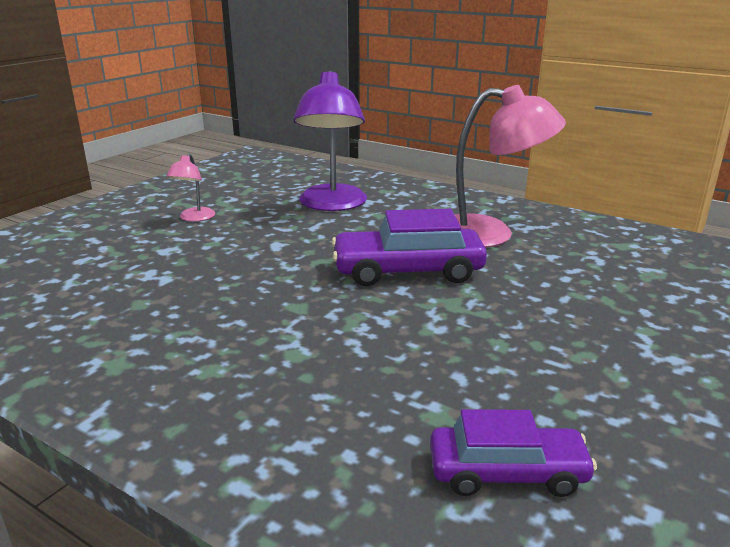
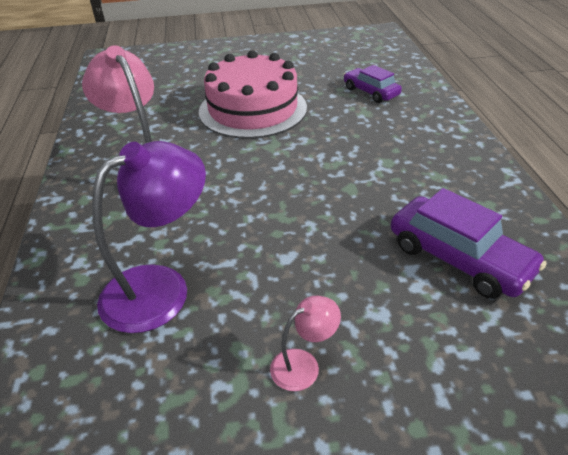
camera: 130 degrees left, 15 degrees up
purple car [332,209,487,286] -> purple car moved to [391,188,547,299]
none -> pink cake [199,50,307,139]

